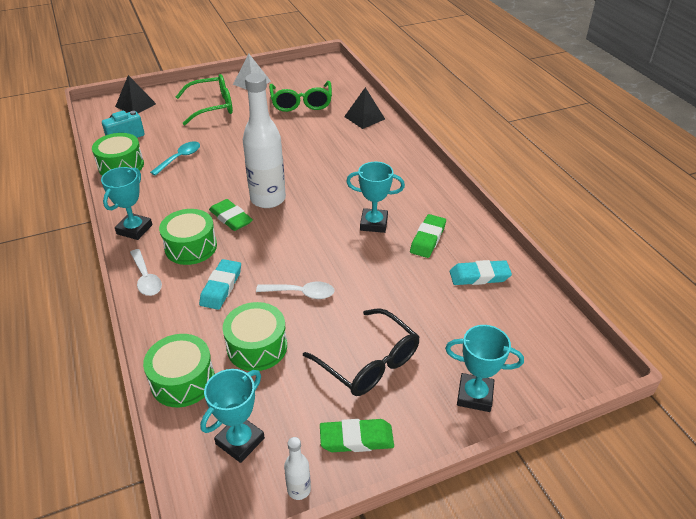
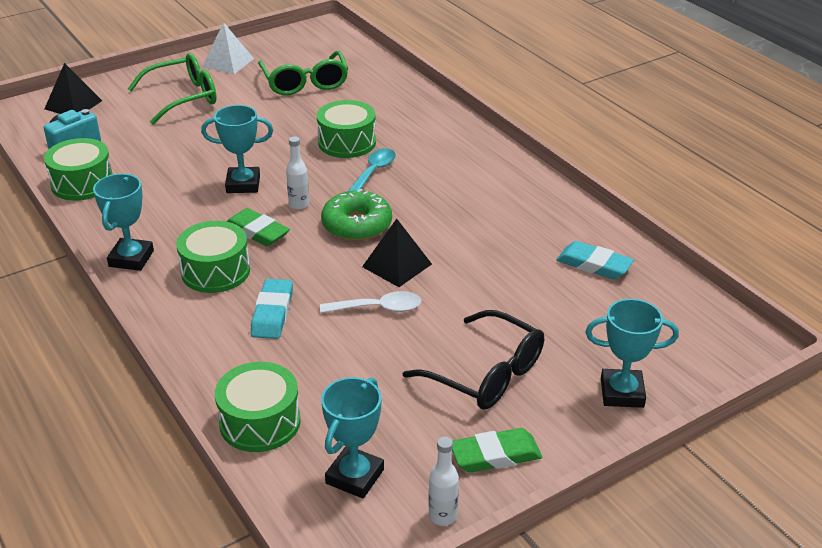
camera: 10 degrees left, 5 degrees down
white spoon [130,249,162,296] -> none
turquoise spoon [150,141,200,176] -> turquoise spoon moved to [348,148,396,191]
green drum [223,302,287,371] -> green drum moved to [317,100,376,158]
white bottle [243,73,286,208] -> white bottle [286,136,309,210], size x0.43
black pyramid [344,87,385,129] -> black pyramid moved to [362,219,432,287]
turquoise trophy [346,162,405,233] -> turquoise trophy moved to [201,105,273,193]
green eraser [410,214,446,258] -> none
turquoise eraser [450,260,512,285] -> turquoise eraser turned 45 degrees clockwise [556,241,634,279]
none -> green donut [321,189,392,241]

